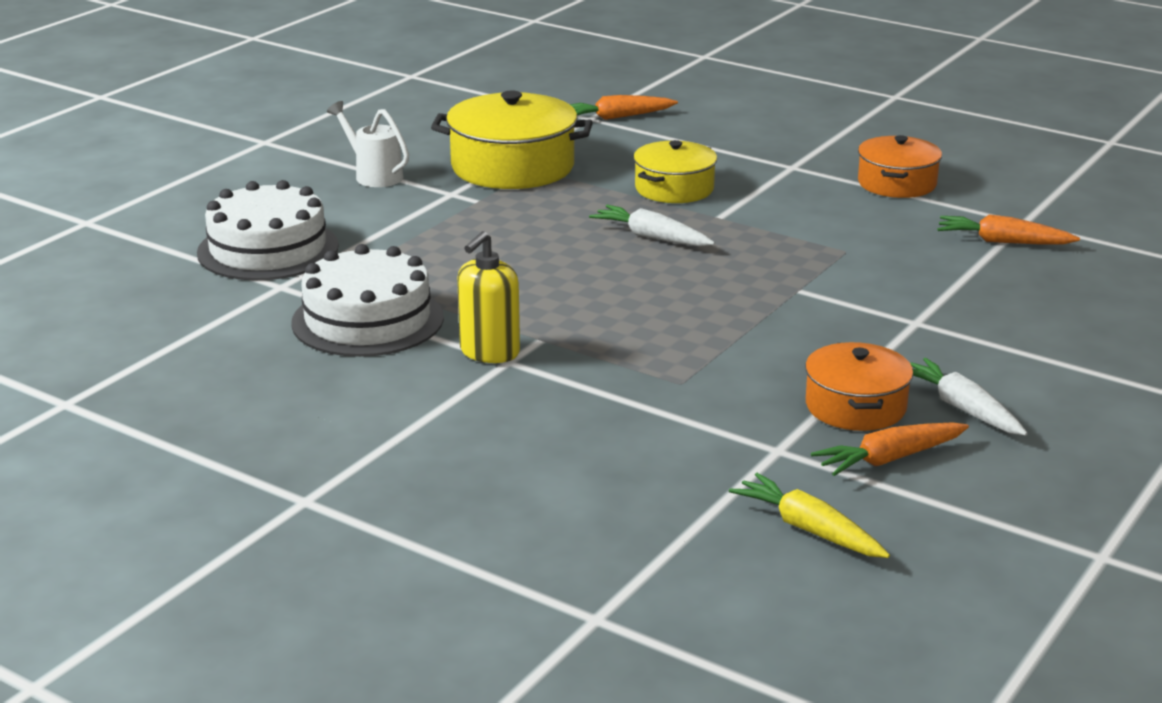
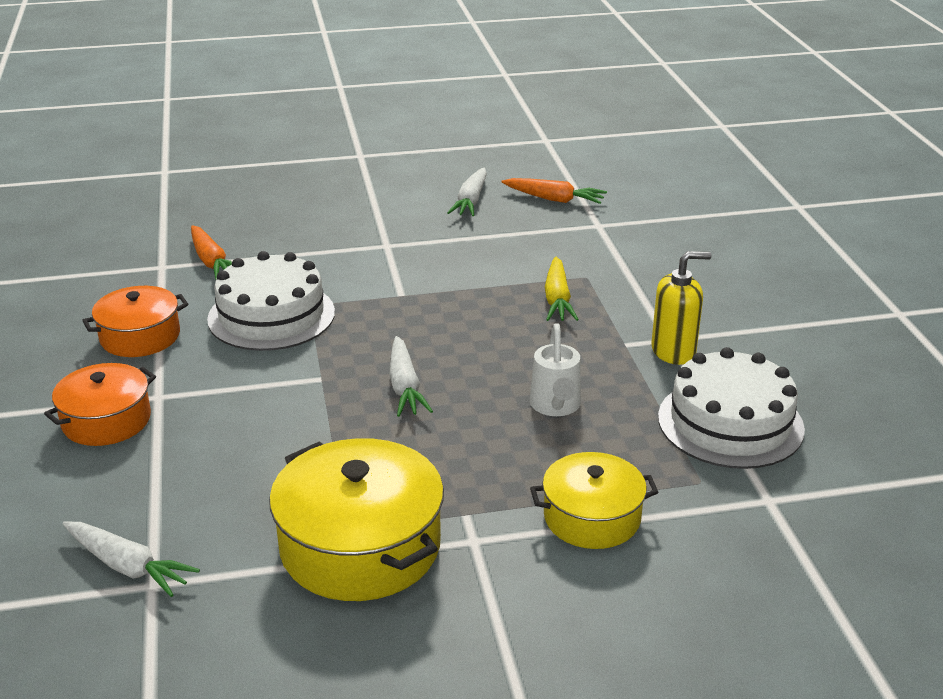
camera: 135 degrees left, 5 degrees up
white cake [197,180,339,280] -> white cake moved to [207,251,335,351]
white watering can [327,101,409,187] -> white watering can moved to [529,323,581,416]
orange carrot [570,95,678,120] -> white carrot [63,522,200,597]
yellow pot [633,140,717,203] -> yellow pot moved to [530,452,658,549]
yellow carrot [729,473,890,558] -> yellow carrot moved to [545,256,579,321]
orange pot [805,342,913,431] -> orange pot moved to [44,363,156,446]

